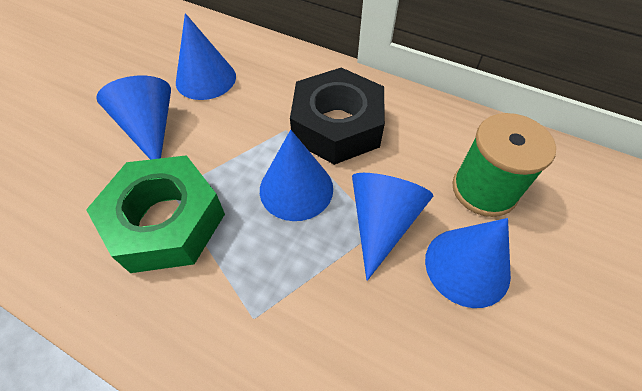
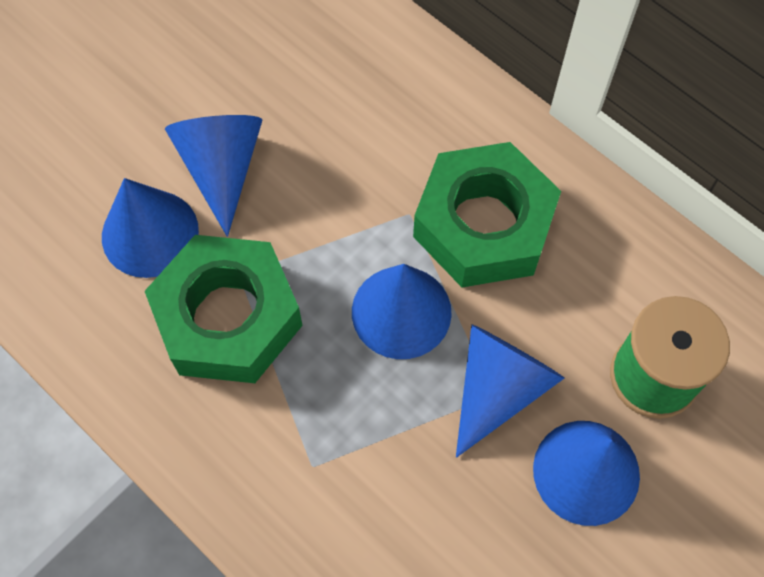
camera: 15 degrees right, 10 degrees up
blue cone [176,13,236,100] -> blue cone moved to [102,178,199,278]
black nut [290,68,385,165] -> green nut [413,142,561,287]

